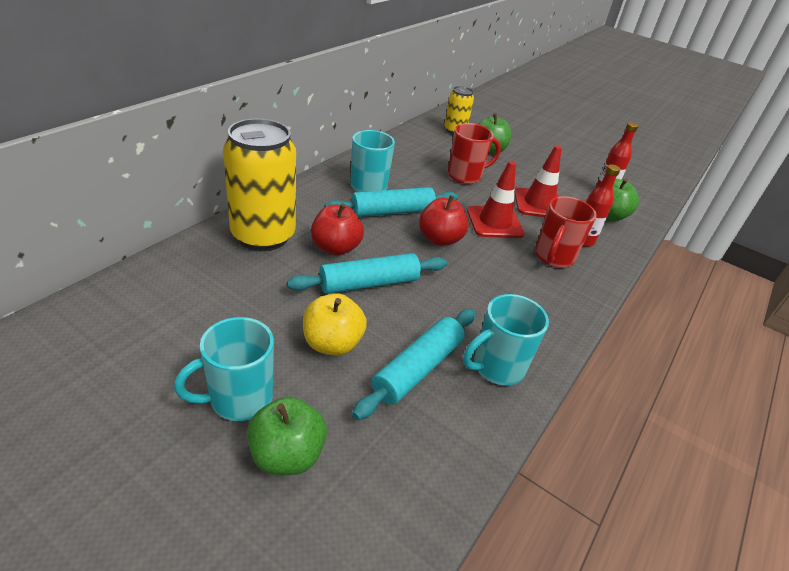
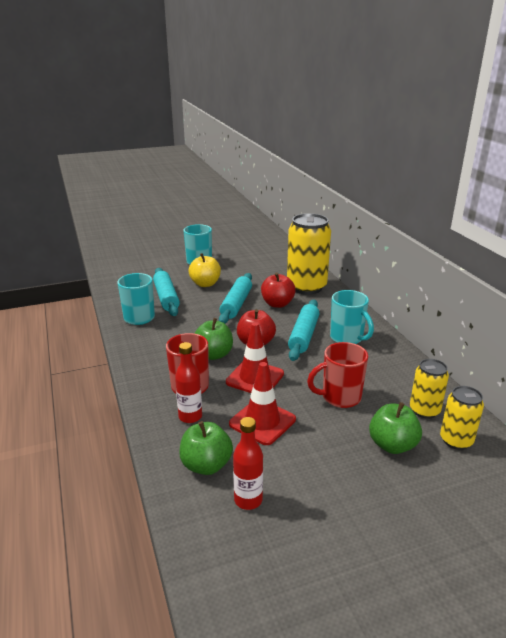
camera: 130 degrees right, 10 degrees down
green apple [247,397,327,475] -> green apple moved to [194,318,233,360]
red mug [448,123,501,184] -> red mug turned 60 degrees clockwise [307,342,368,408]
none -> yellow can [410,359,449,419]

